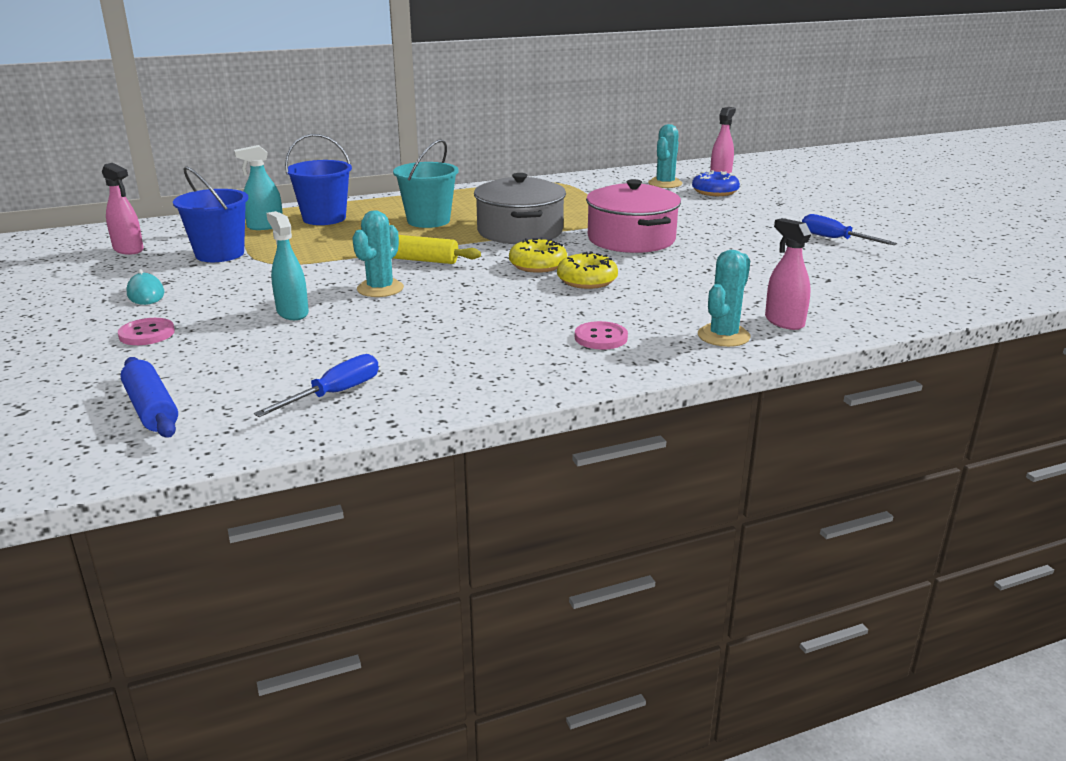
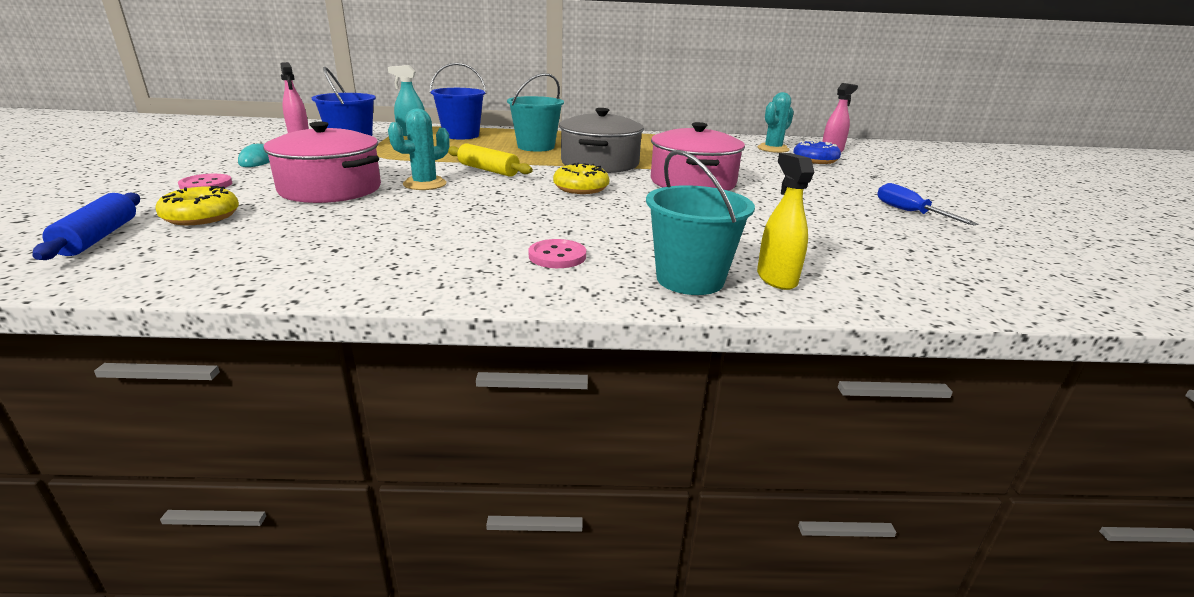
camera: 20 degrees right, 0 degrees up
blue screwdriver [254,354,379,417] -> none
turquoise spray bottle [266,211,309,320] -> pink pot [263,122,381,203]
yellow donut [557,252,618,289] -> yellow donut moved to [155,186,239,225]
turquoise cactus [698,250,751,347] -> turquoise bucket [646,150,755,295]
pink spray bottle [765,218,811,330] -> yellow spray bottle [757,153,814,290]

